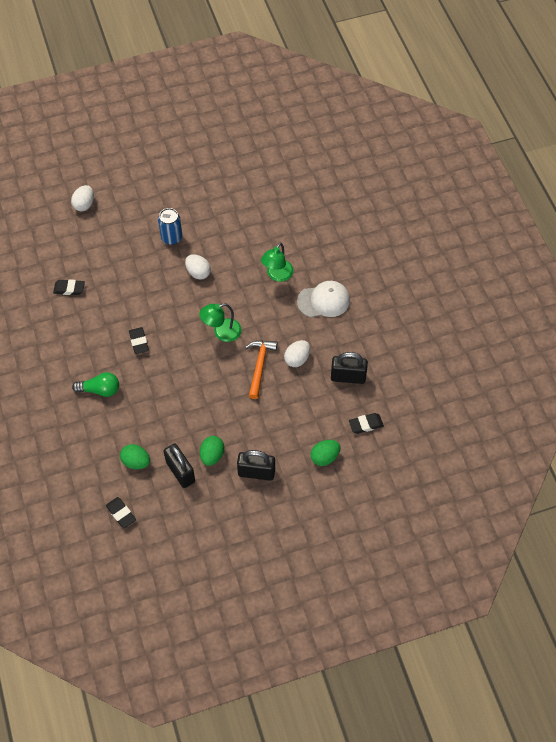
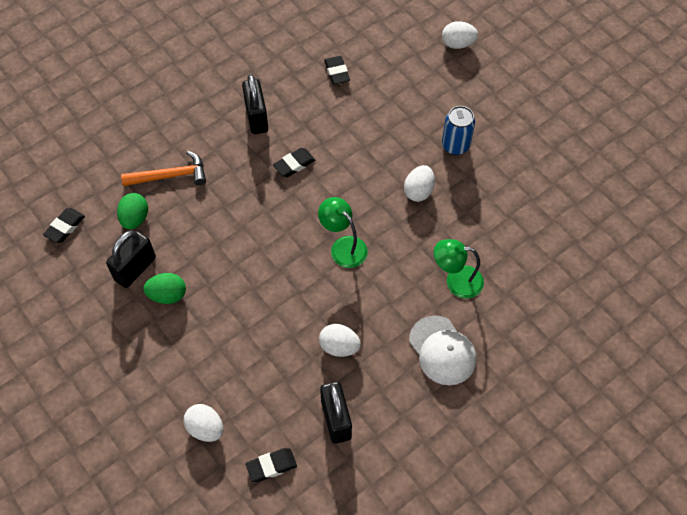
camera: 70 degrees right, 0 degrees up
green light bulb [72,372,119,397] -> none
black padlock [237,450,275,481] -> black padlock moved to [242,74,268,134]
orange hammer [245,340,278,399] -> orange hammer moved to [121,151,206,186]
green egg [311,440,340,466] -> white egg [184,404,223,442]
black eraser [349,413,384,434] -> black eraser turned 75 degrees counterclockwise [245,448,297,482]

